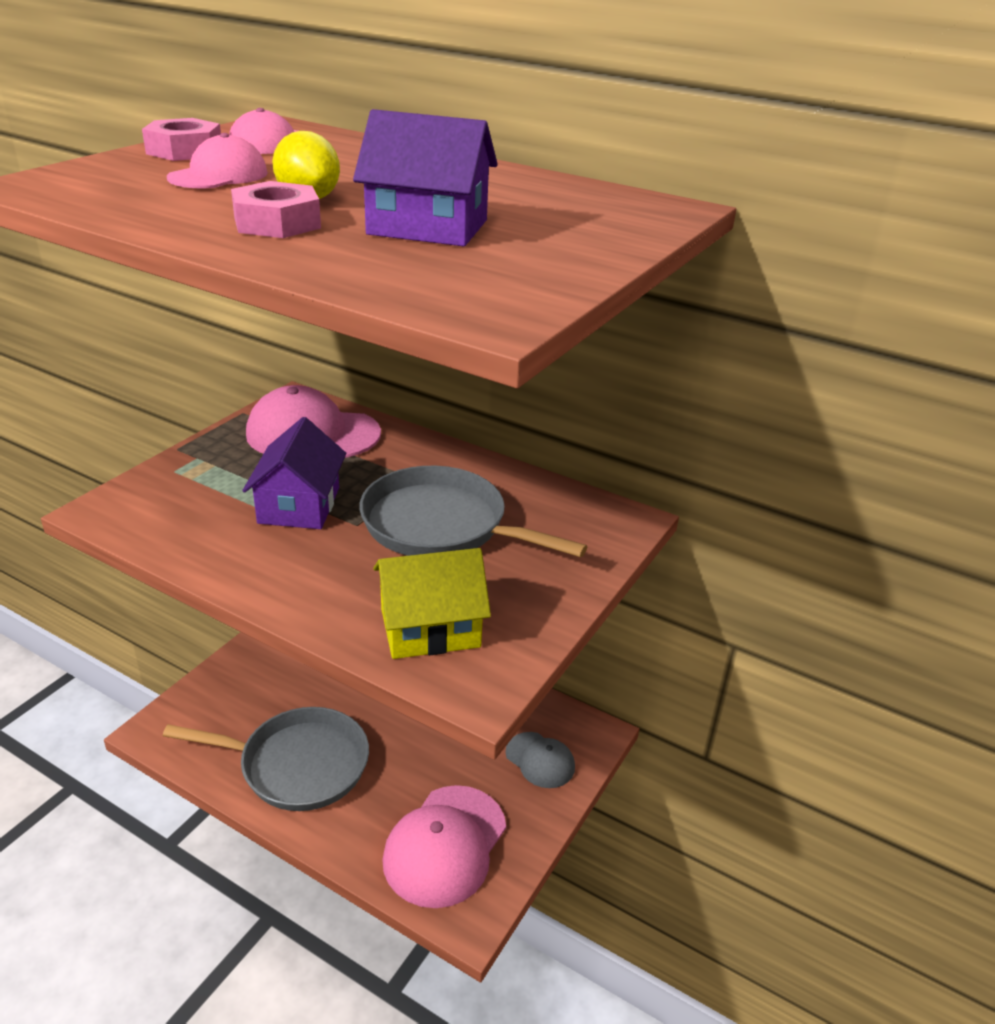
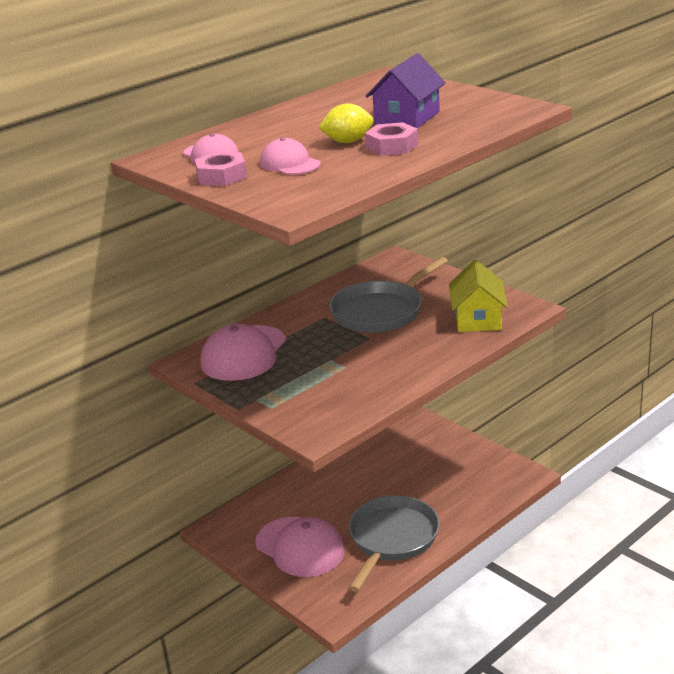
camera: 70 degrees left, 5 degrees down
purple house [242,417,346,529] -> none
pink cap [382,785,506,908] -> pink cap moved to [255,517,345,577]
grey cap [505,732,575,788] -> none

